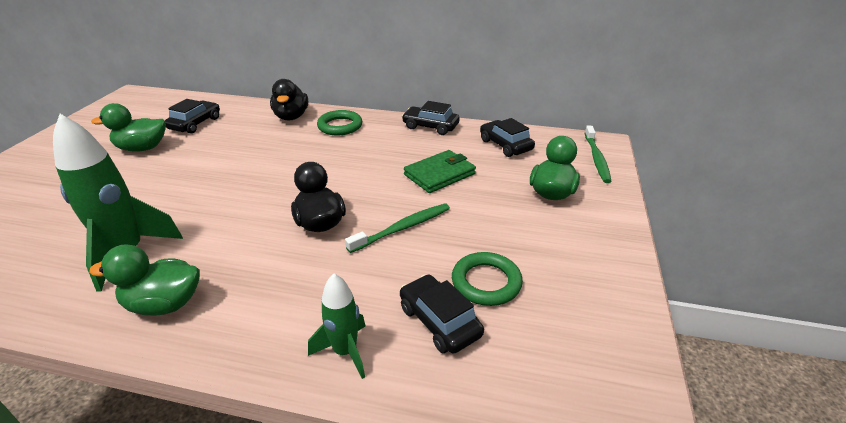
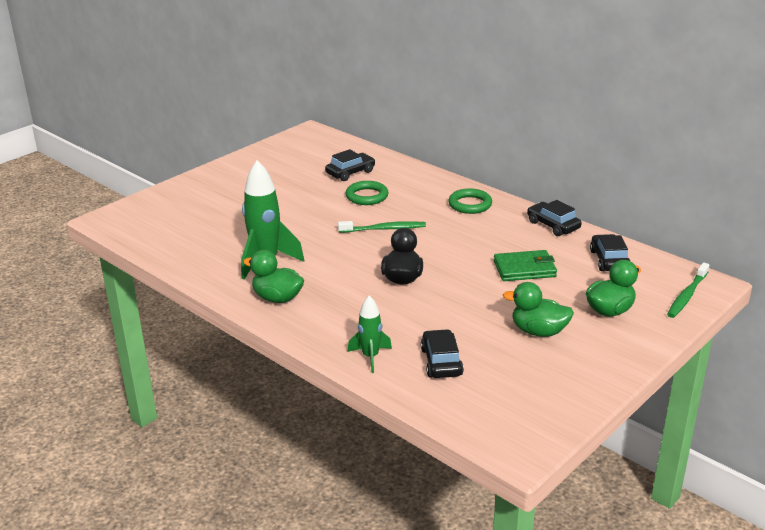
camera: 30 degrees right, 5 degrees down
green duck [91,103,166,152] -> green duck moved to [503,282,574,337]
black duck [270,79,308,121] -> none
green toothbrush [345,203,450,253] -> green toothbrush moved to [338,221,426,233]
green ring [452,252,523,306] -> green ring moved to [346,181,388,205]

